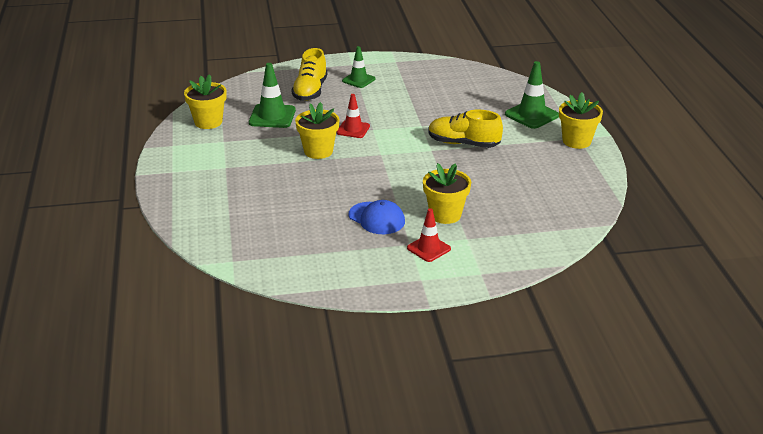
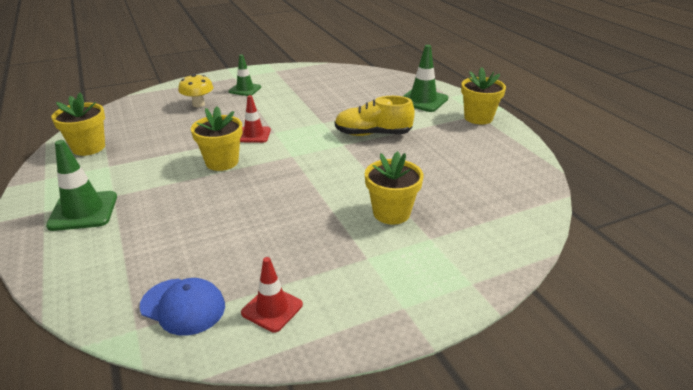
camera: 15 degrees left, 0 degrees up
green traffic cone [249,63,296,128] -> green traffic cone moved to [46,140,117,231]
yellow shoe [292,48,327,101] -> yellow mushroom [178,74,214,107]
blue cap [349,200,405,234] -> blue cap moved to [140,278,225,336]
red traffic cone [407,208,451,262] -> red traffic cone moved to [241,257,303,333]

